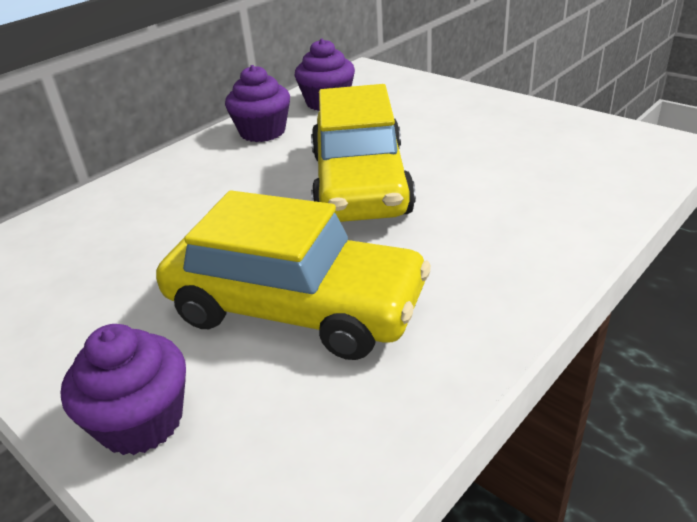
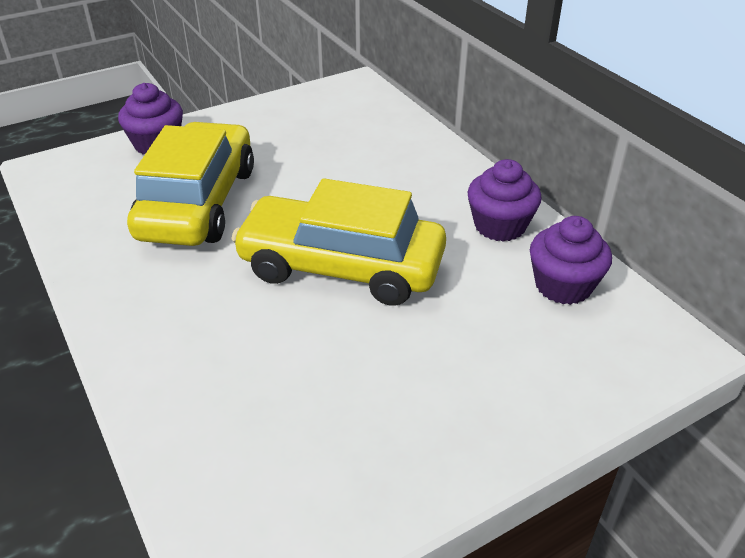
camera: 105 degrees right, 5 degrees up
yellow car [156,191,431,360] -> yellow car turned 150 degrees clockwise [127,122,254,246]

